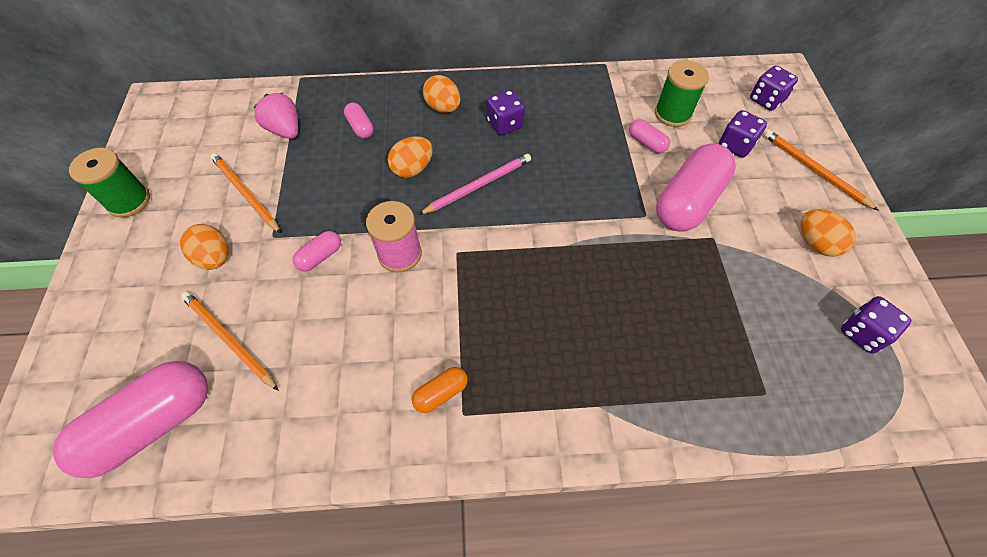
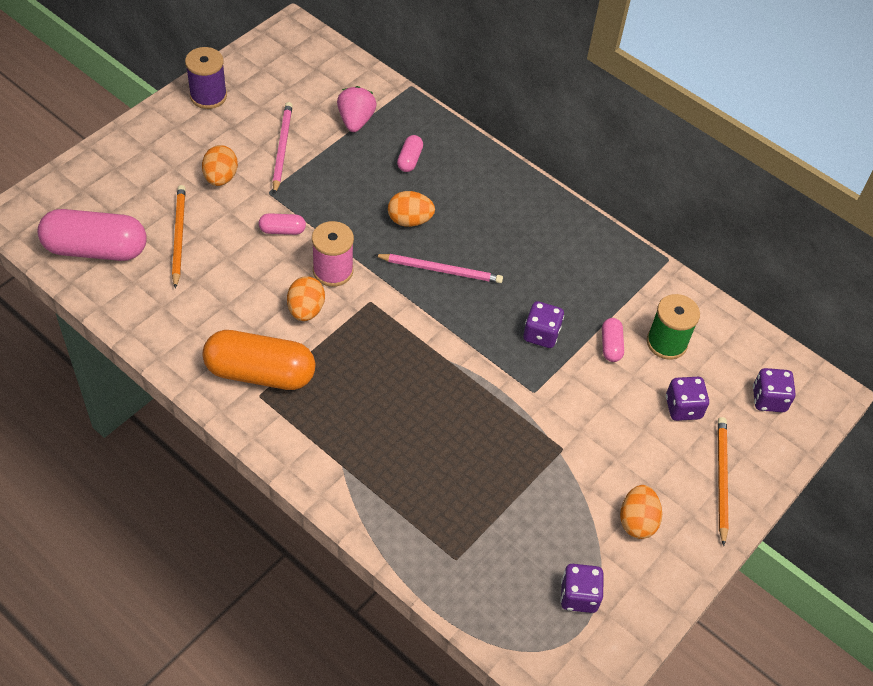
camera: 40 degrees right, 5 degrees down
green spool [69,148,150,217] -> purple spool [185,47,227,109]
orange pencil [210,153,281,233] -> pink pencil [273,102,293,195]
orange capsule [412,367,468,413] -> orange capsule [202,330,315,390], size x2.21
orange egg [423,75,461,113] -> orange egg moved to [287,276,325,321]
purple dice [487,90,525,135] -> purple dice moved to [523,301,564,348]
pink capsule [656,143,736,232] -> none

